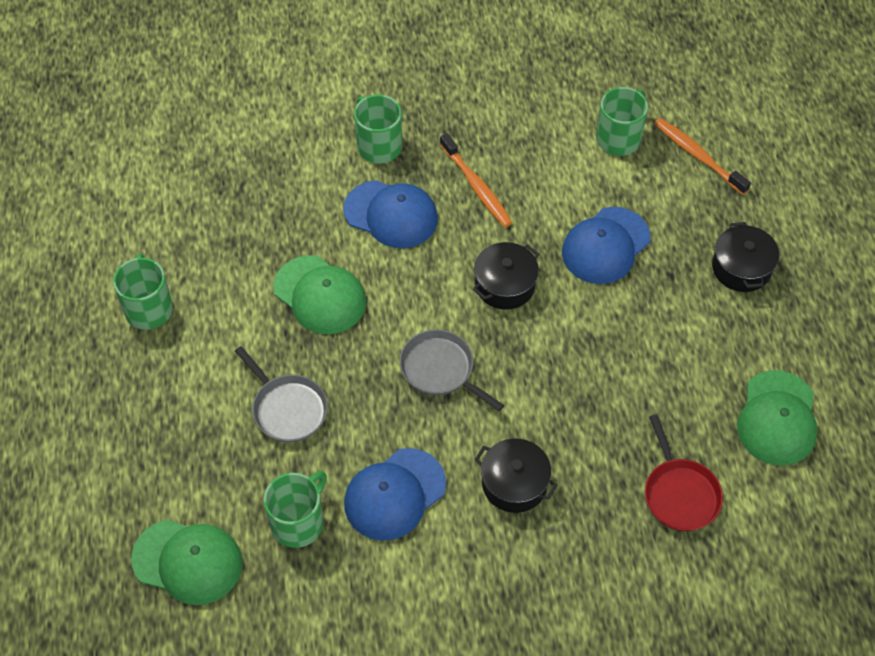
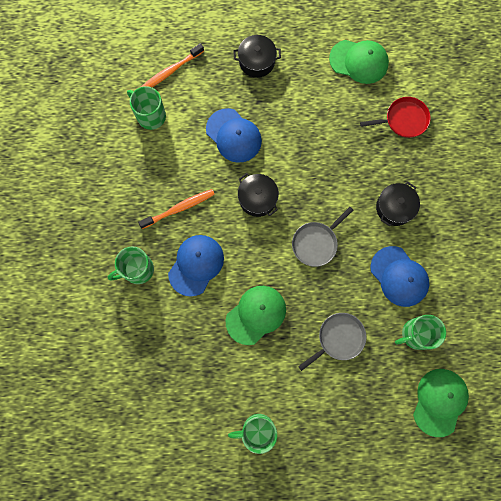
camera: 85 degrees left, 20 degrees up
green mug [264,471,327,548] -> green mug turned 60 degrees counterclockwise [395,315,446,350]

